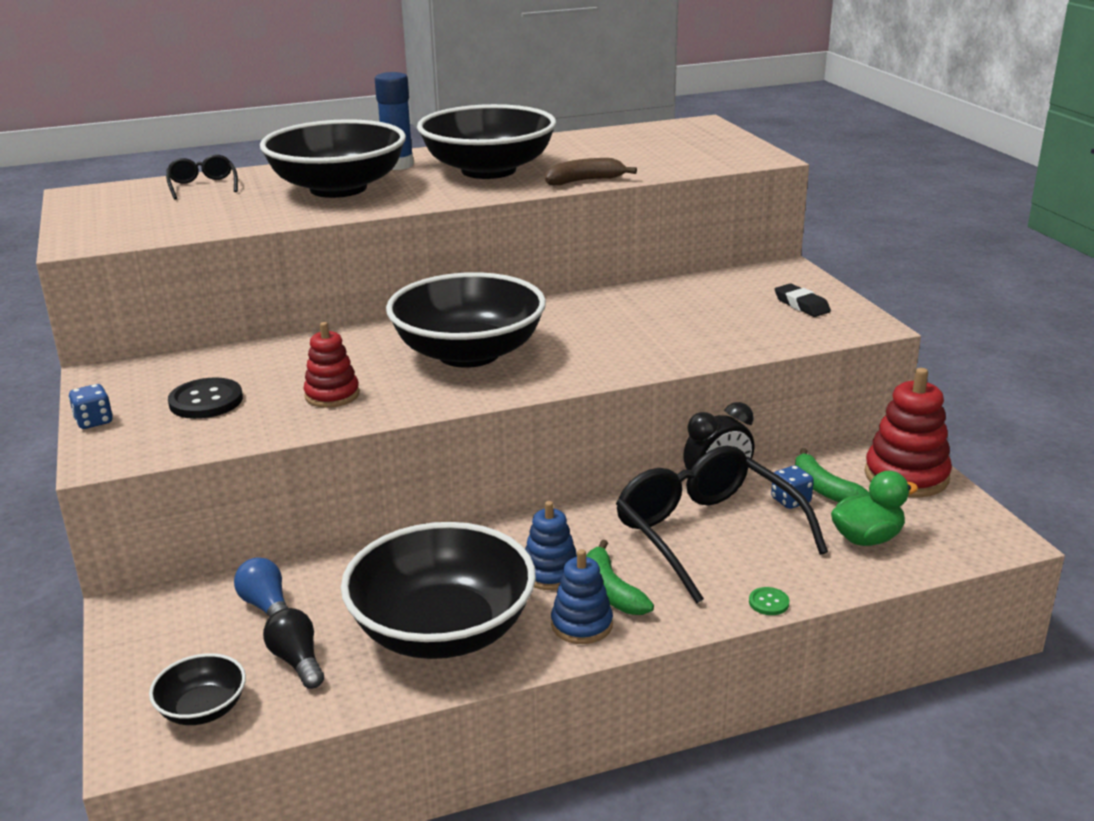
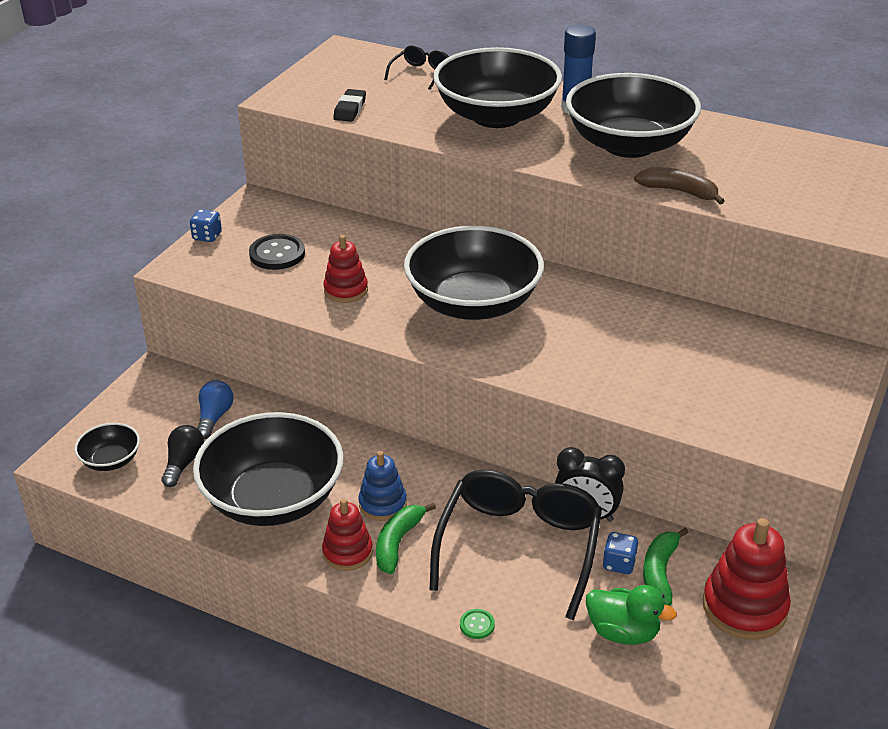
camera: 45 degrees right, 10 degrees up
blue stacking toy [551,549,613,644] -> red stacking toy [322,499,373,571]
black eraser [775,283,831,317] -> black eraser moved to [333,89,366,122]

